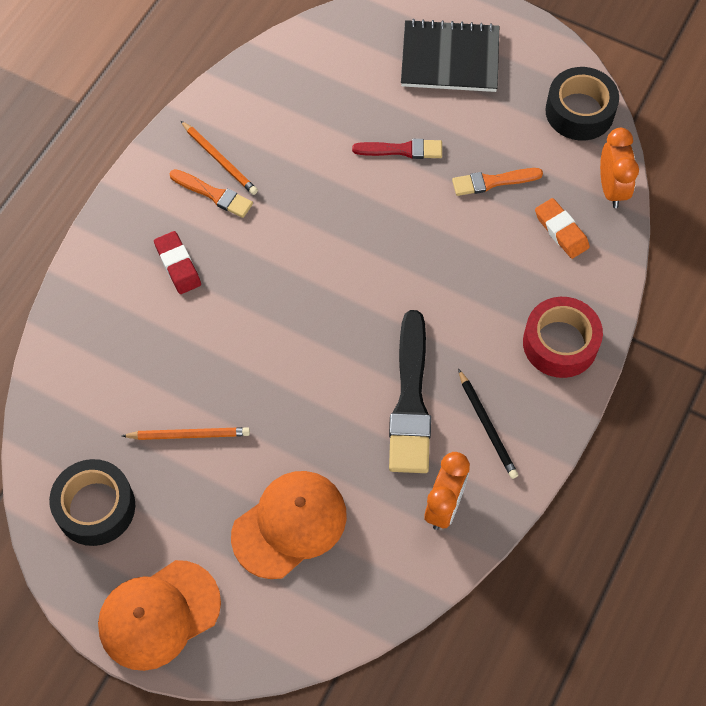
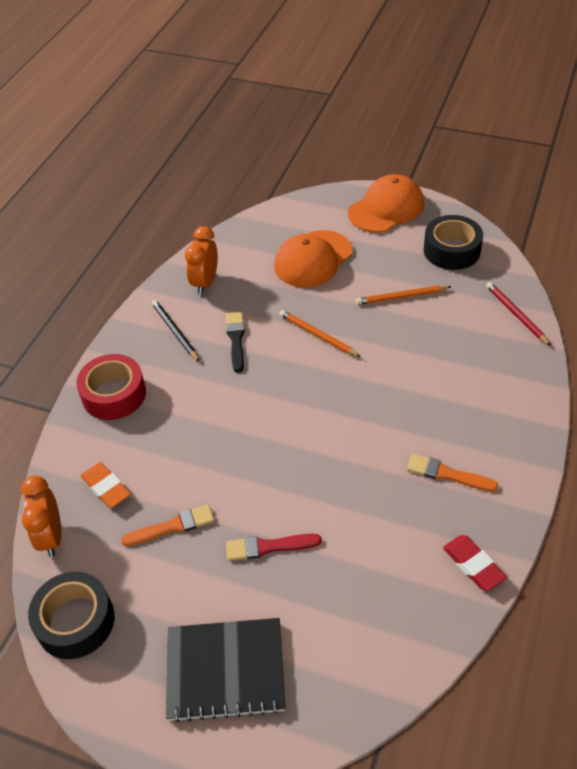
camera: 175 degrees right, 15 degrees down
red eraser [154,231,201,294] -> red eraser moved to [443,535,507,591]
orange pencil [181,121,258,195] -> orange pencil moved to [279,310,361,357]
black brush [389,310,431,473] -> black brush [226,312,245,373], size x0.56
none -> red pencil [486,282,551,346]

